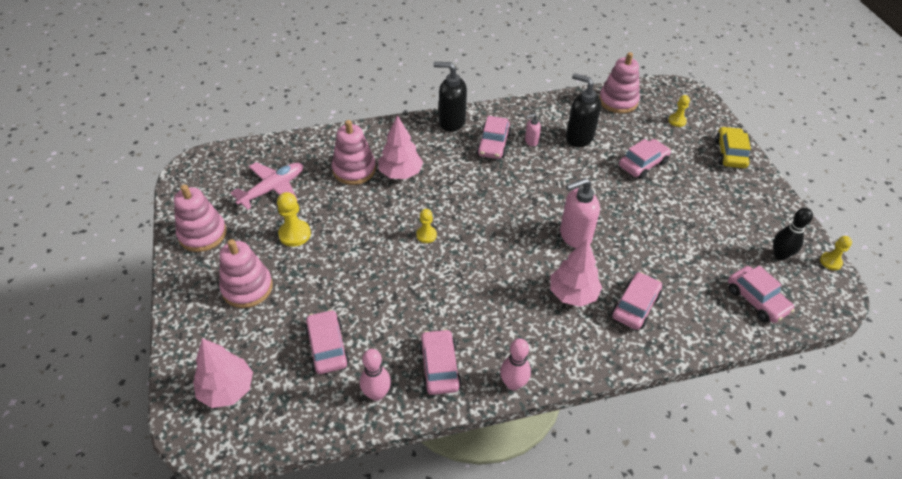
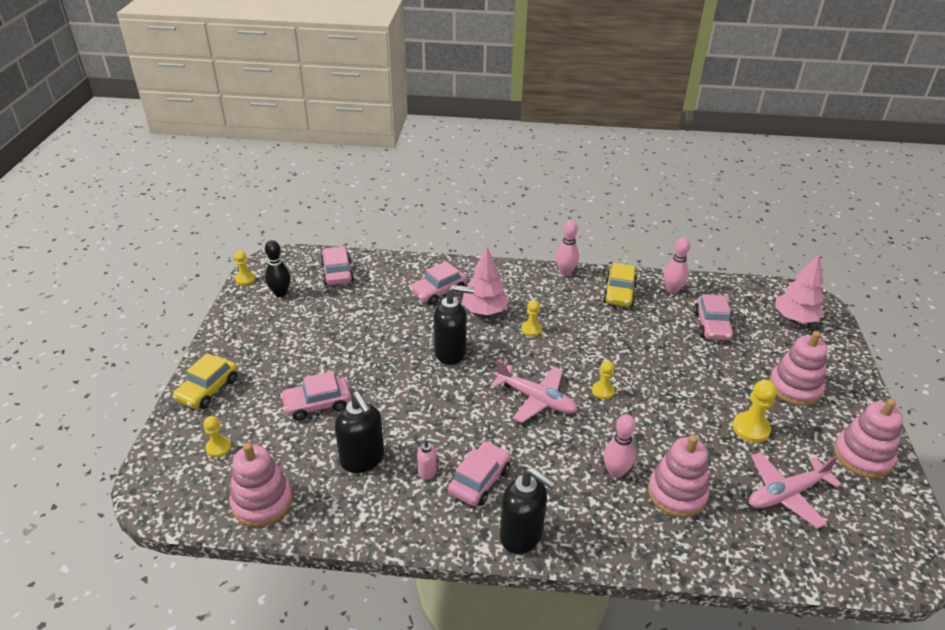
camera: 160 degrees left, 10 degrees down
pink tree [378,115,423,179] -> pink bowling pin [604,414,636,478]
pink car [419,329,462,395] -> yellow car [603,263,637,307]
pink soap dispenser [560,178,600,248] -> black soap dispenser [434,285,474,365]
none -> pink plane [491,360,578,423]
none -> yellow pawn [522,300,542,336]

